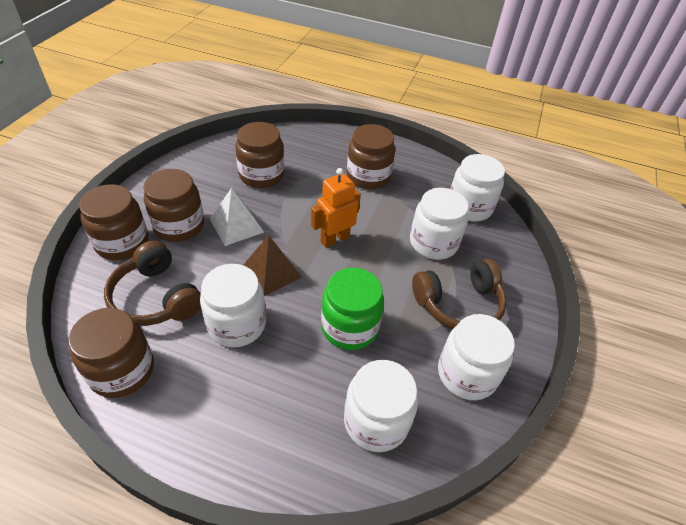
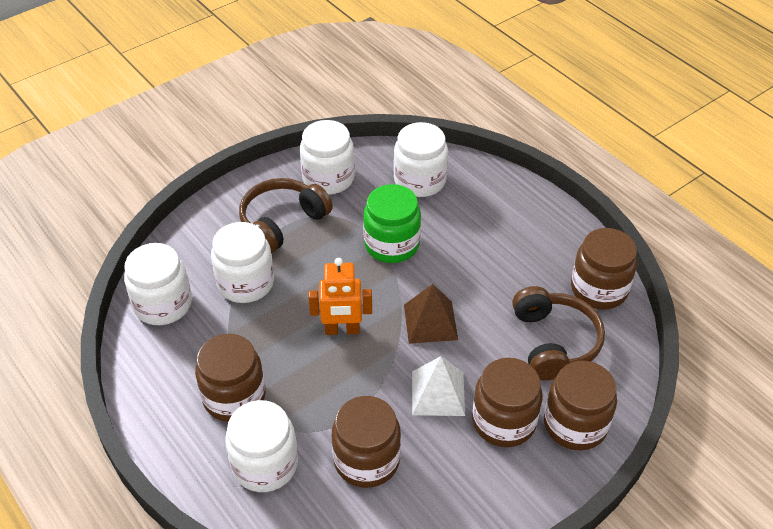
camera: 145 degrees left, 0 degrees up
white jar [200,264,266,347] -> white jar moved to [225,400,298,492]
brown headphones [412,259,507,330] -> brown headphones turned 60 degrees counterclockwise [239,178,333,254]

